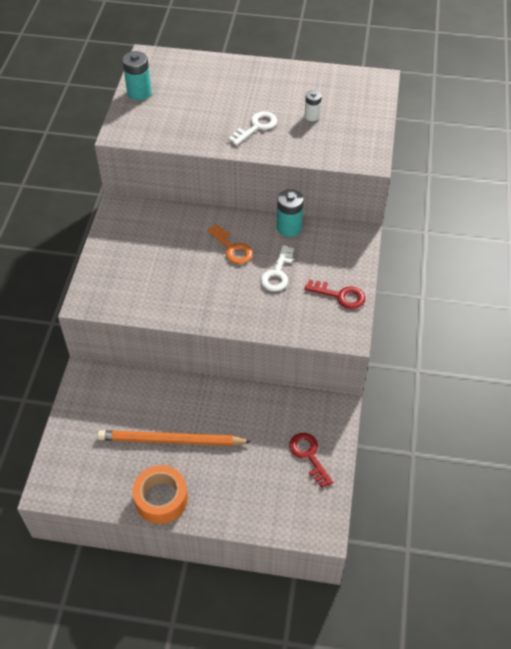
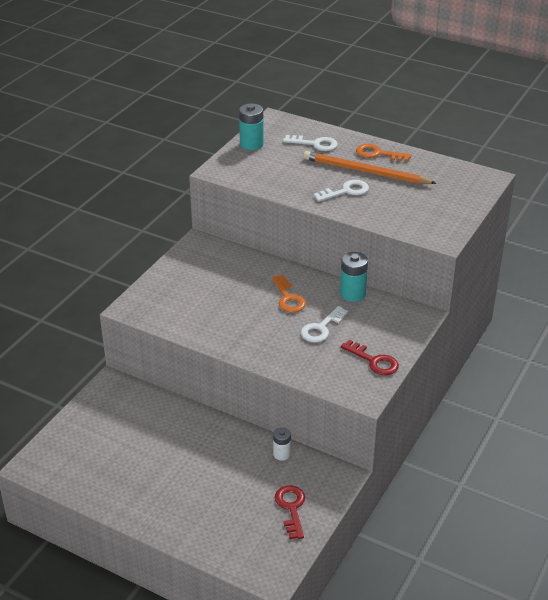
camera: 20 degrees right, 15 degrees down
orange pencil [97,430,252,446] -> orange pencil moved to [303,151,436,184]
orange tape [133,465,188,524] -> none
white battery [305,90,322,121] -> white battery moved to [273,427,291,461]
none -> white key [283,135,338,151]
none -> orange key [356,144,411,162]

